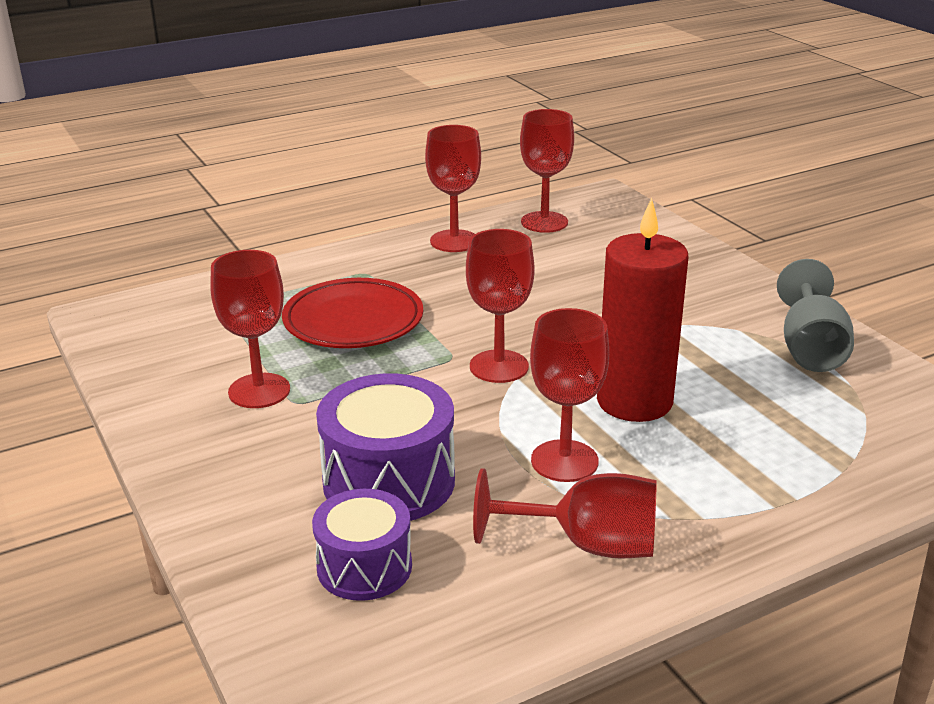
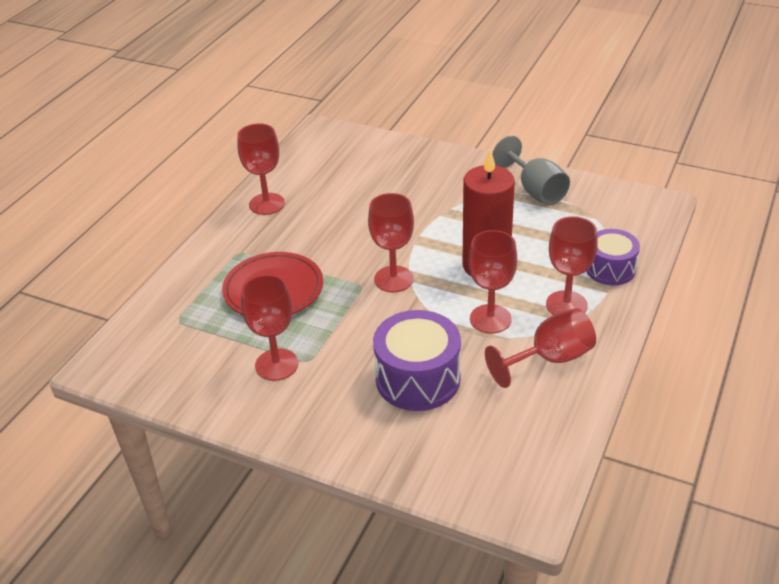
camera: 35 degrees left, 10 degrees up
purple drum [312,489,412,601] -> purple drum moved to [586,229,640,285]
red goblet [520,109,574,233] -> red goblet moved to [546,216,598,315]

